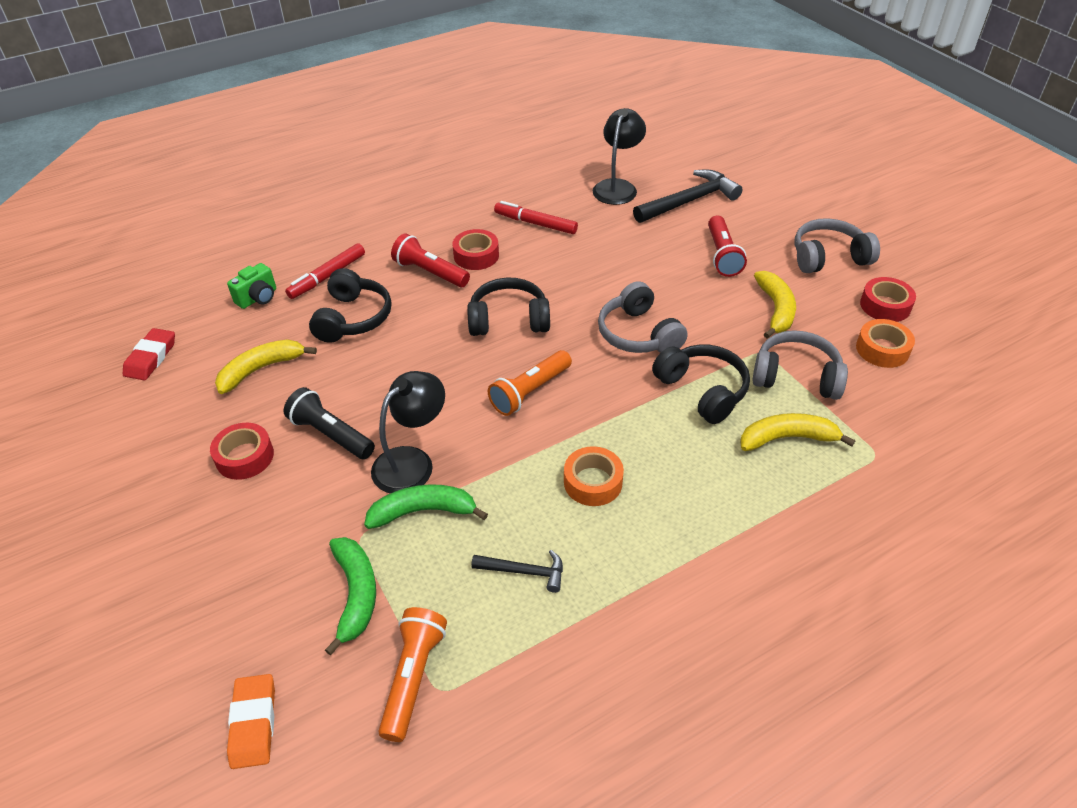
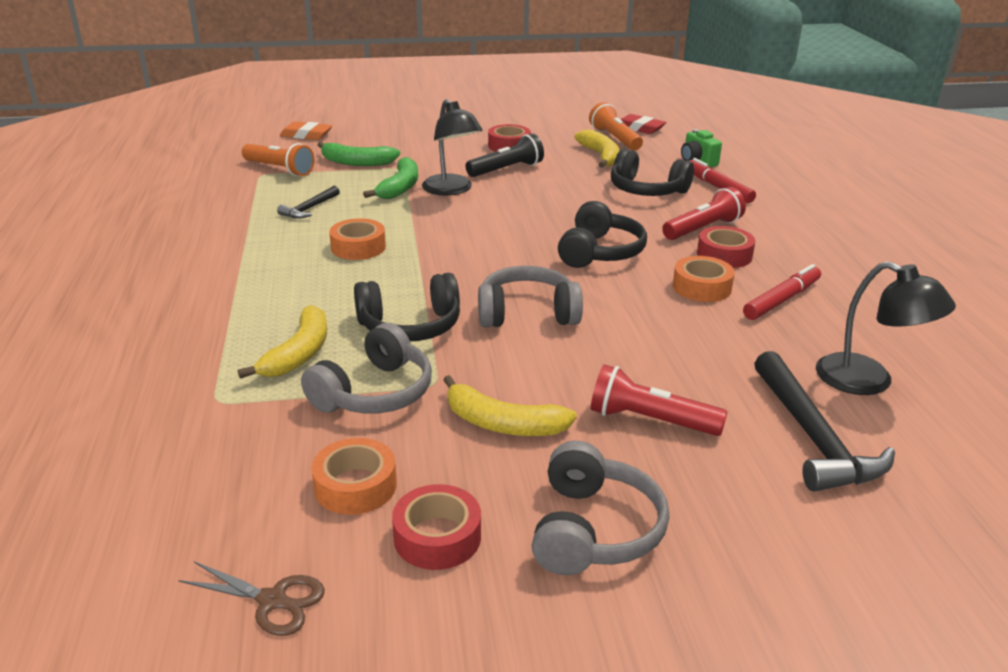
camera: 110 degrees right, 15 degrees down
orange flashlight [488,350,572,416] -> orange flashlight moved to [589,102,643,150]
none -> brown scissors [178,561,325,636]
none -> orange tape [673,256,735,302]

